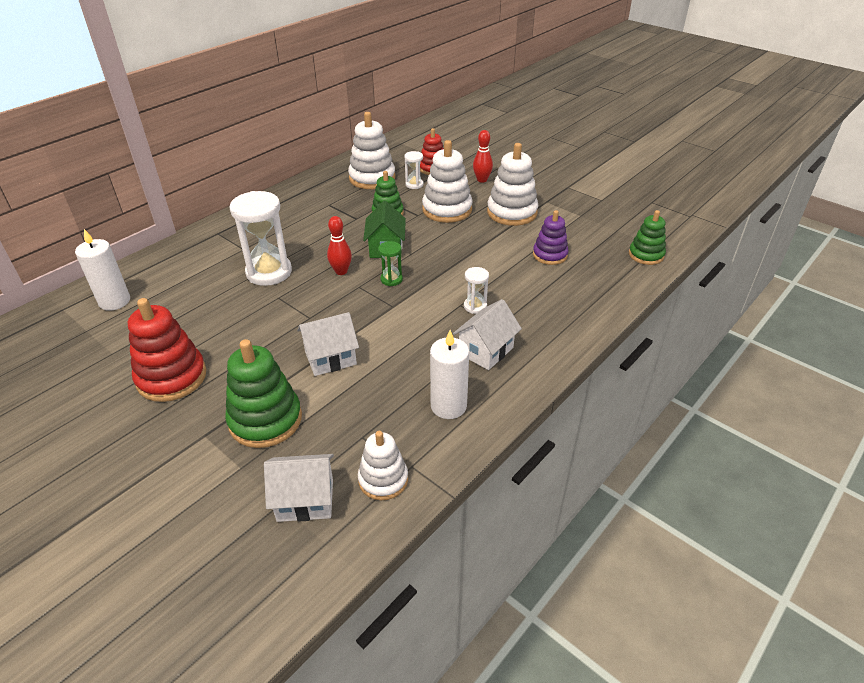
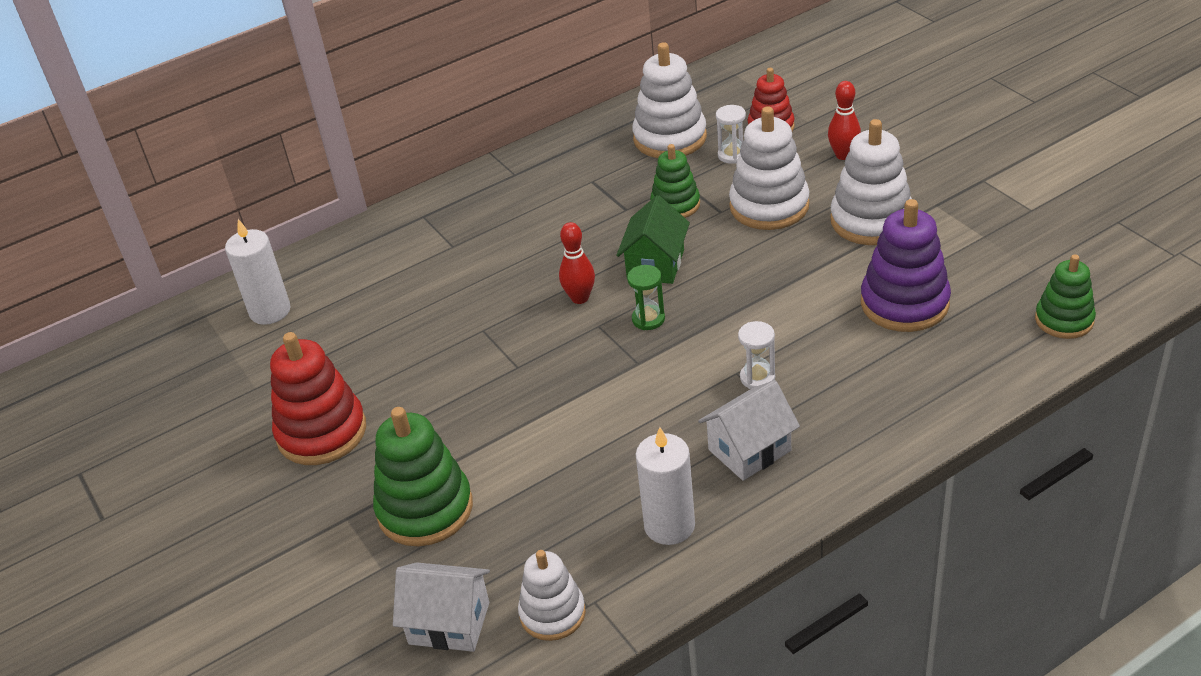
camera: 20 degrees right, 0 degrees up
white hourglass [230,191,292,286] -> none
white house [297,312,359,376] -> none
purple stacking toy [533,210,569,265] -> purple stacking toy [861,199,951,332], size x1.58

